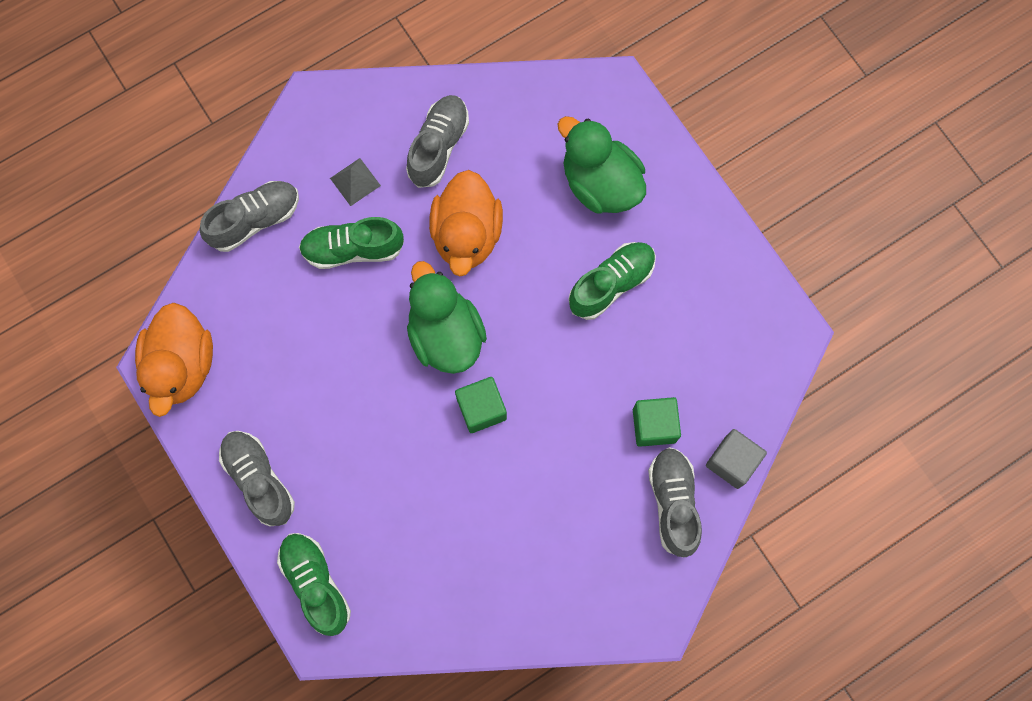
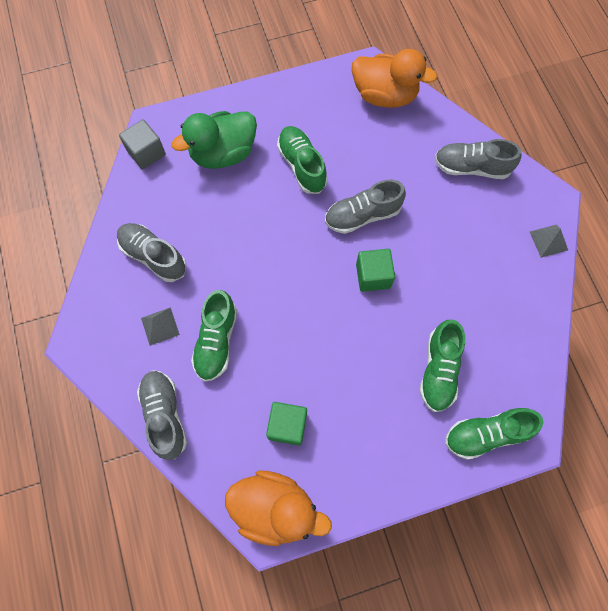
camera: 75 degrees left, 5 degrees down
grey shoe [219,431,295,527] -> grey shoe moved to [325,180,406,234]
green duck [407,261,487,374] -> none
orange duck [429,170,503,277] -> orange duck moved to [352,49,437,108]
green cube [633,397,681,447] -> green cube moved to [266,402,307,446]
grey cube [706,429,767,489] -> grey cube moved to [119,119,166,170]
none -> green shoe [419,320,465,412]
none -> grey pyramid [530,224,568,258]

